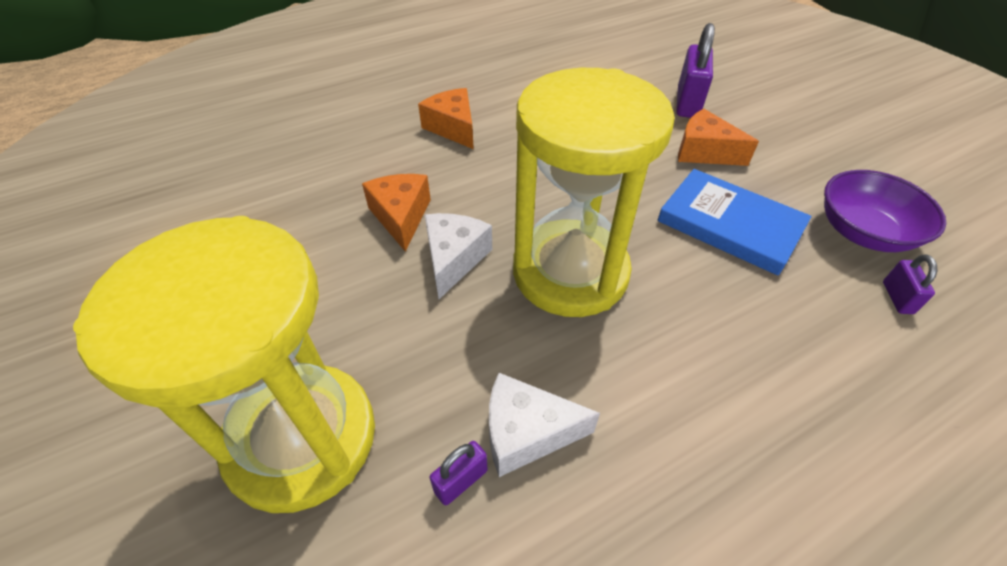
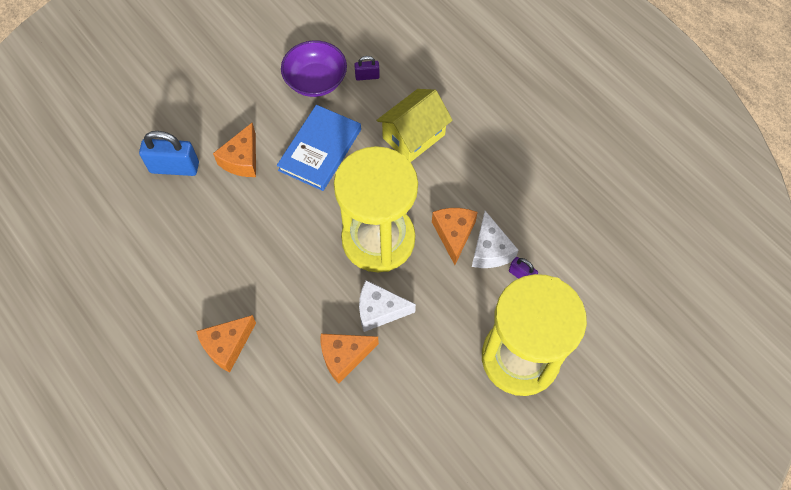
camera: 100 degrees left, 15 degrees up
purple padlock [676,23,715,118] -> blue padlock [139,131,199,176]
none -> yellow house [376,89,453,162]
none -> orange cheese [432,208,478,265]

